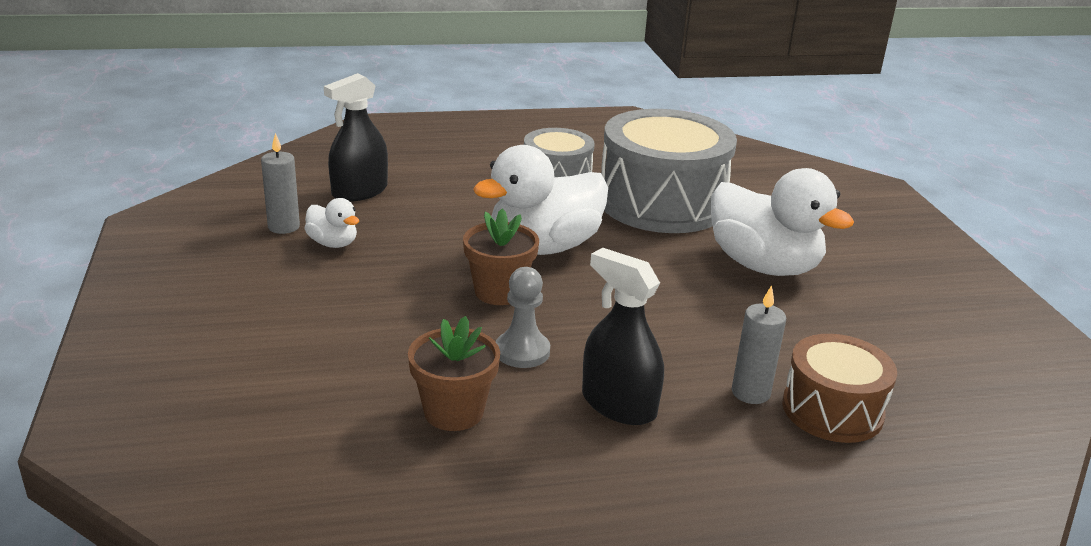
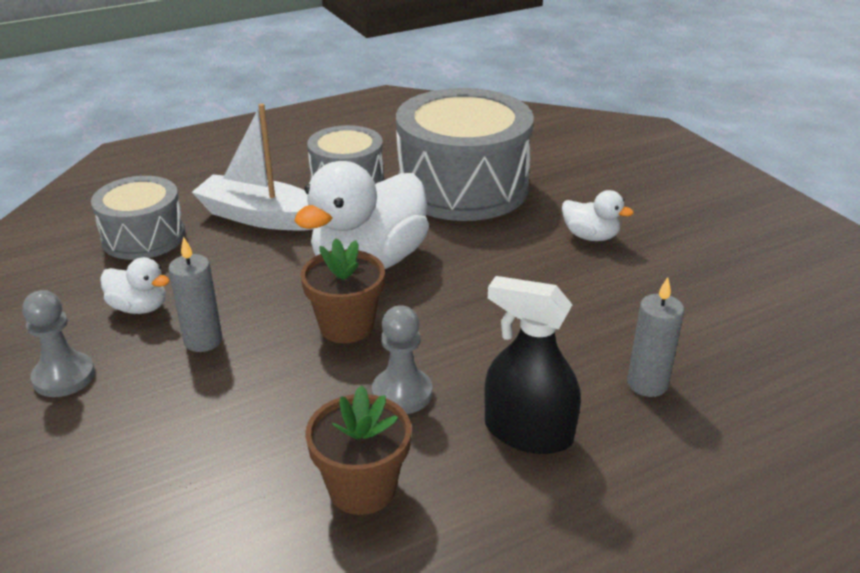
camera: 15 degrees left, 5 degrees up
grey candle [261,133,300,234] -> grey candle moved to [168,236,222,352]
black spray bottle [324,73,388,202] -> grey drum [91,176,185,260]
white duck [711,168,854,276] -> white duck [562,190,634,241], size x0.47
brown drum [782,334,897,443] -> none
none -> grey pawn [22,290,95,397]
none -> white boat [192,103,314,231]

